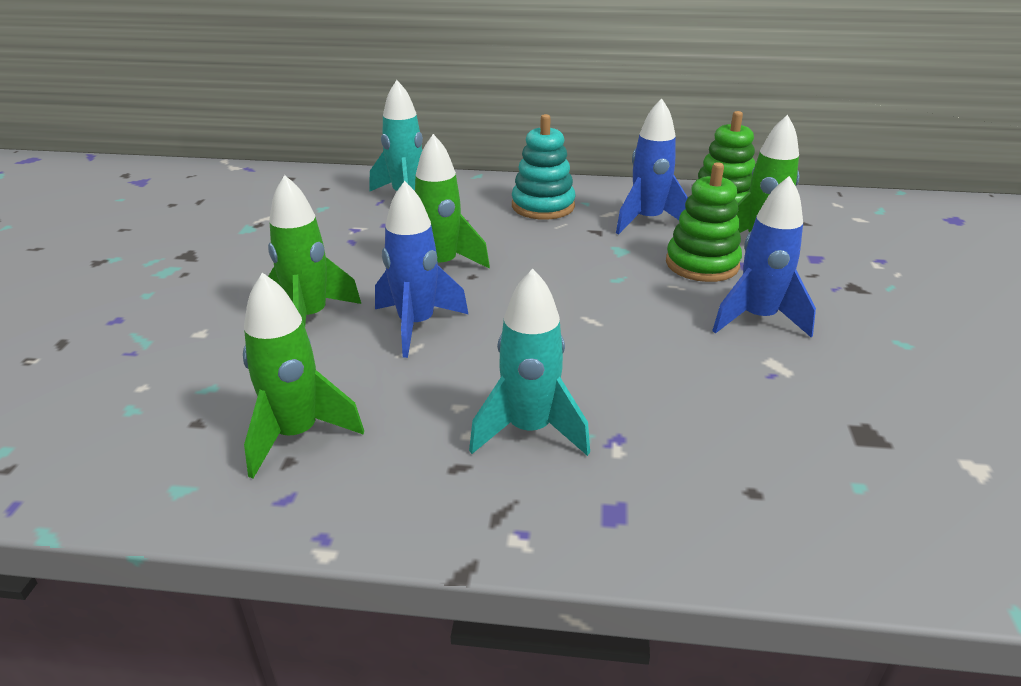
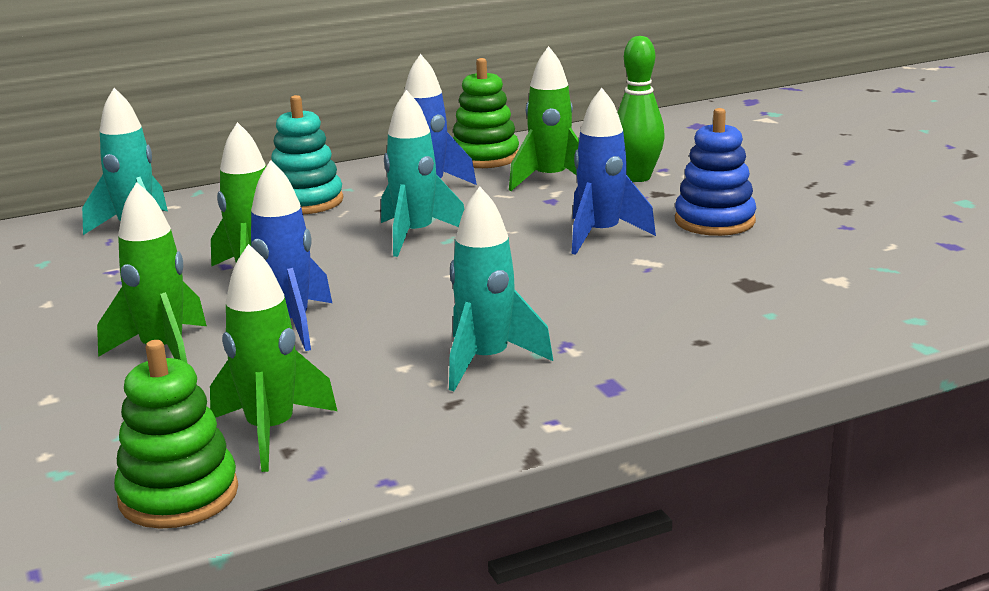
camera: 30 degrees left, 10 degrees down
green stacking toy [666,162,742,282] -> green stacking toy moved to [114,340,238,529]
none -> turquoise rocket [381,90,464,257]
none -> green bowling pin [617,36,665,182]
none -> blue stacking toy [675,108,756,236]

